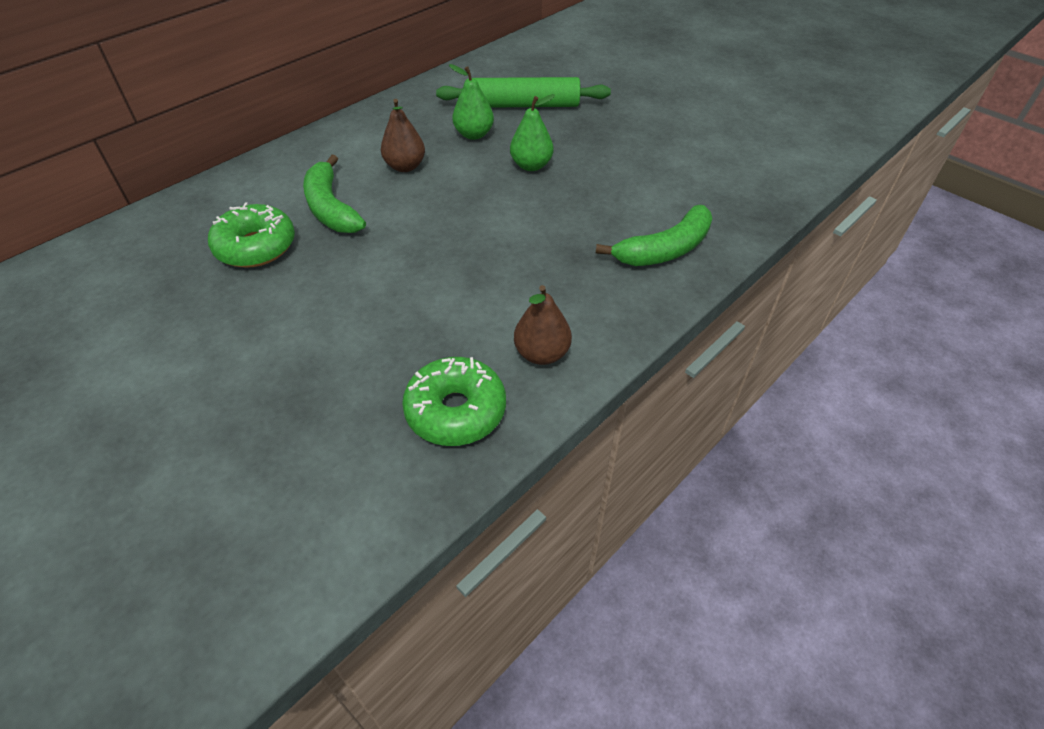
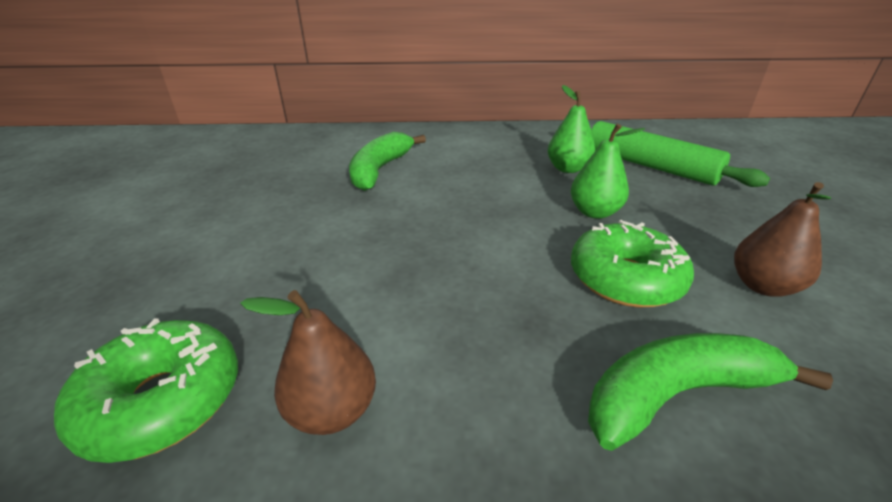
camera: 45 degrees right, 15 degrees down
green donut [208,202,295,268] -> green donut moved to [571,220,694,307]
brown pear [381,99,425,172] -> brown pear moved to [734,182,831,297]
green banana [596,205,712,266] -> green banana turned 150 degrees clockwise [588,333,833,451]

